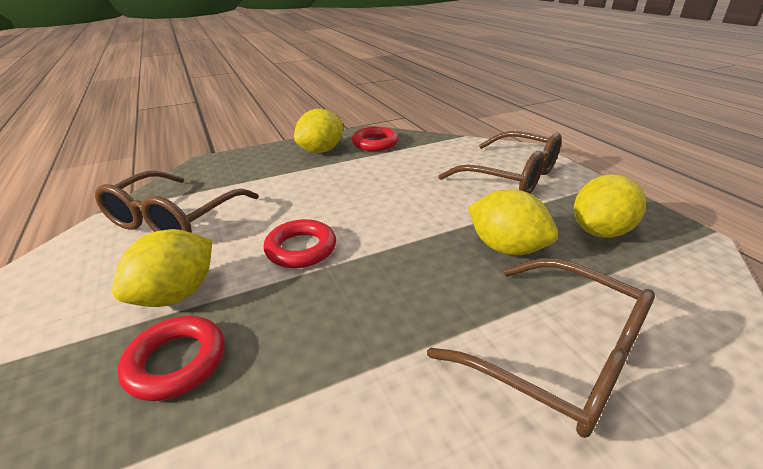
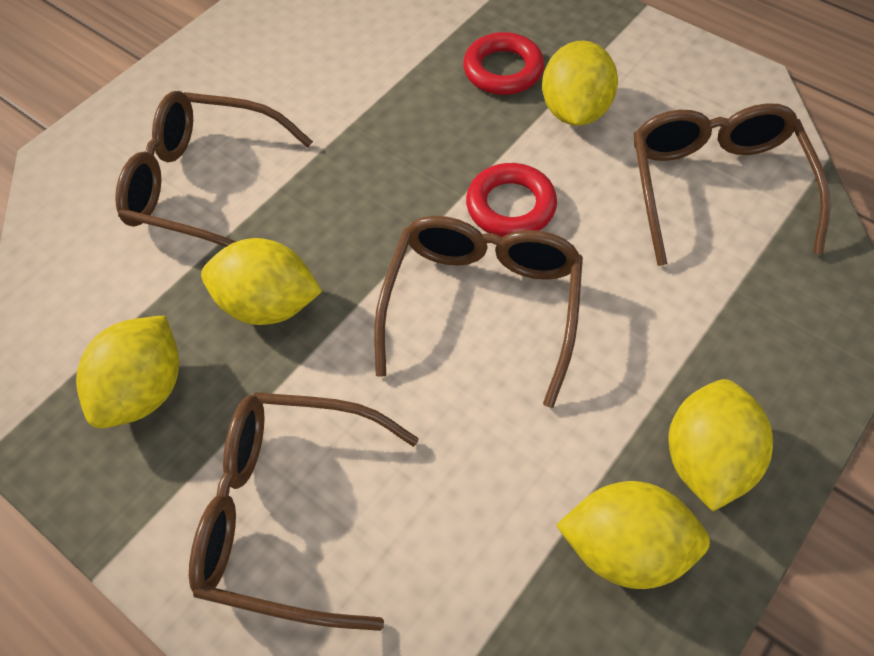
camera: 155 degrees right, 25 degrees up
red ring [352,127,399,151] -> yellow lemon [556,481,710,589]
none -> brown glasses [374,216,583,408]

